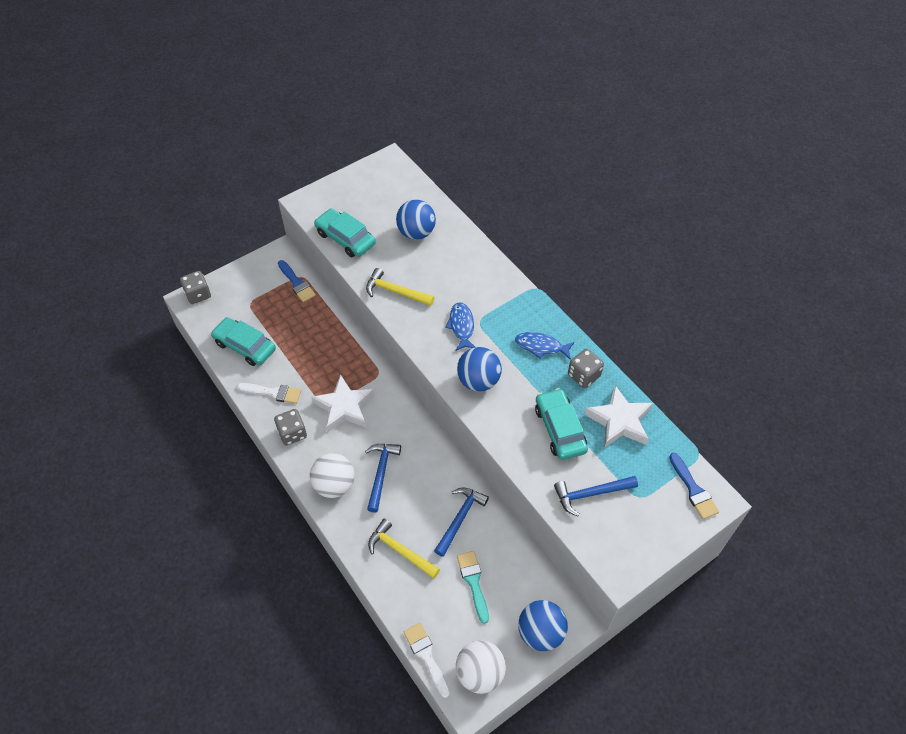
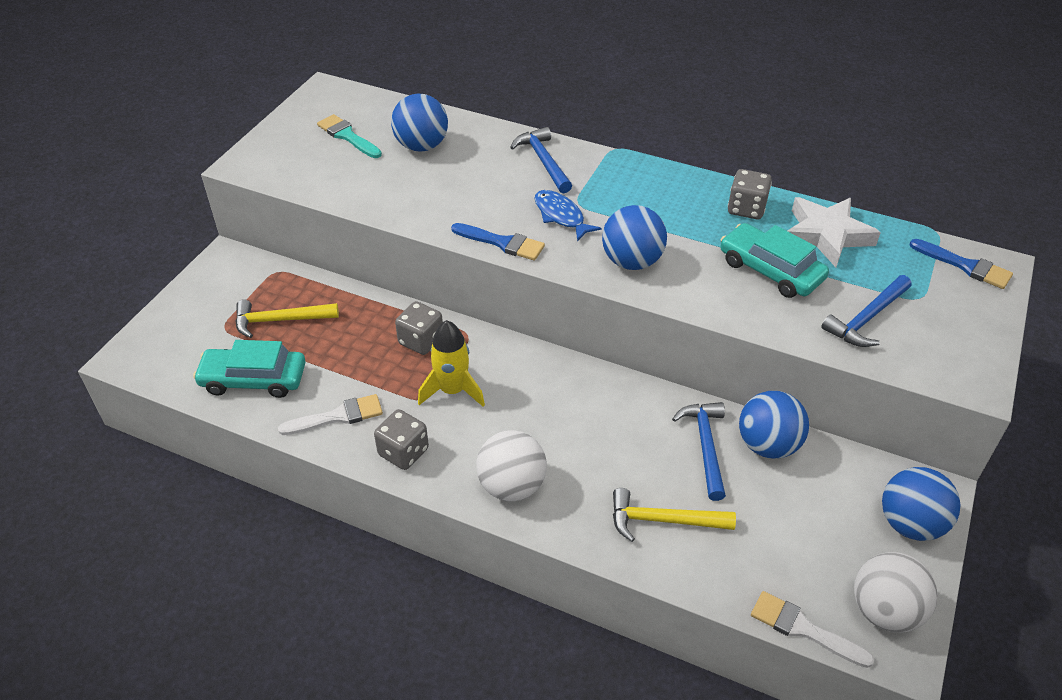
camera: 30 degrees left, 10 degrees down
grey dice [180,271,211,304] -> grey dice moved to [395,301,443,355]
blue brush [278,260,316,302] -> blue brush moved to [451,223,545,261]
white star [311,374,374,433] -> yellow rocket [418,320,485,406]
turquoise car [314,208,376,257] -> none
blue hammer [365,444,401,513] -> blue hammer moved to [510,127,572,193]
yellow hammer [366,268,434,306] -> yellow hammer moved to [235,300,339,338]
turquoise brush [457,551,489,624] -> turquoise brush moved to [317,114,382,158]
blue fish [515,332,575,360] -> none
none -> blue ball [739,391,809,459]

